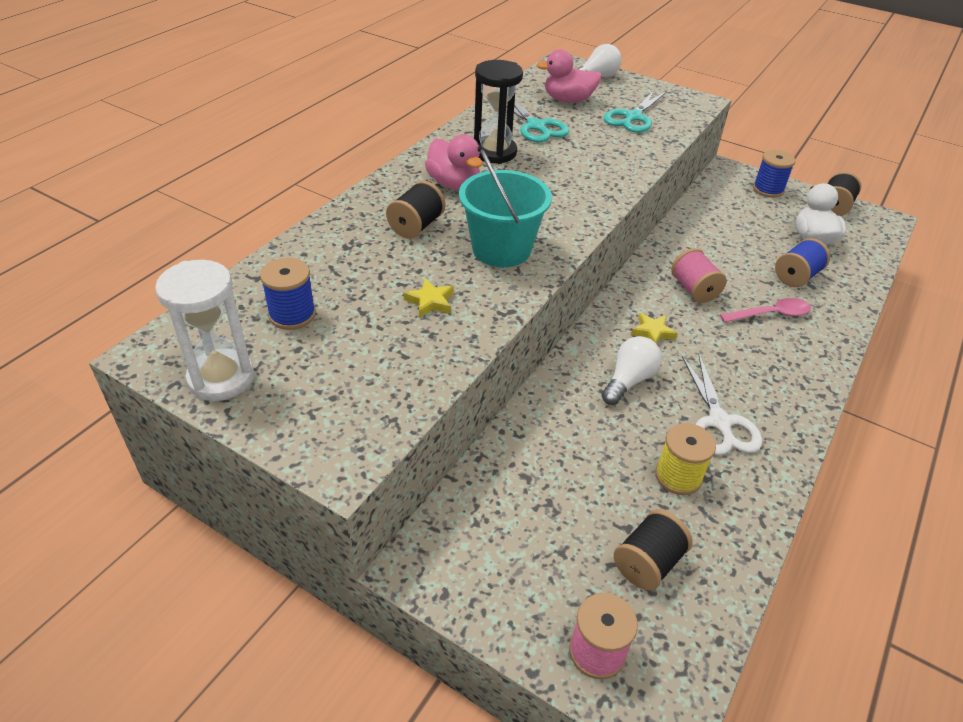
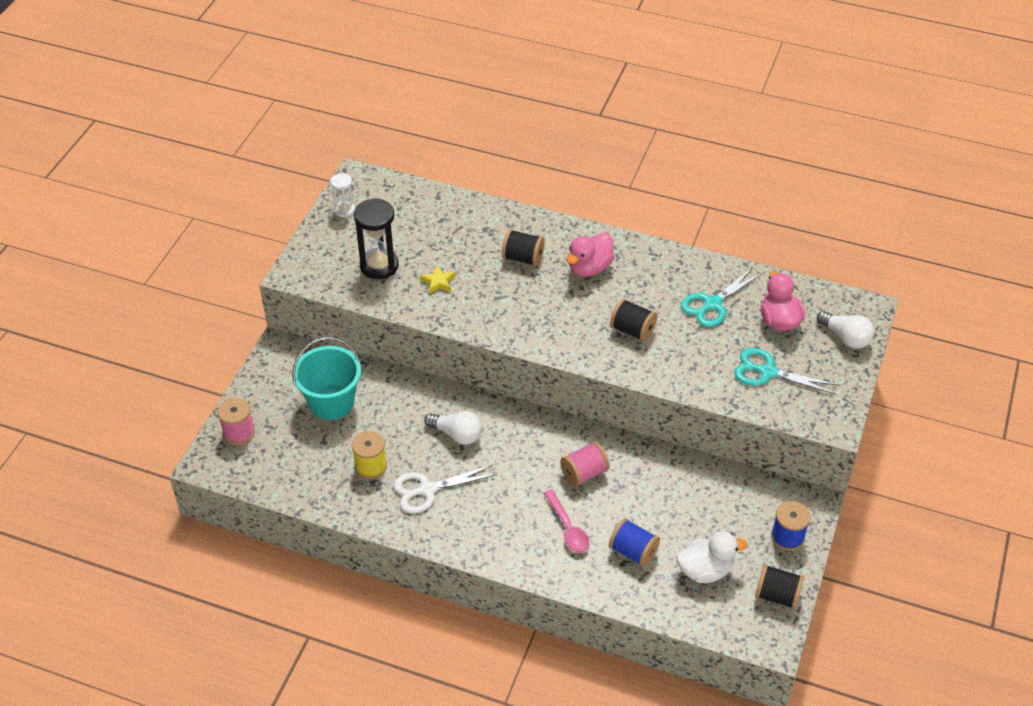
camera: 80 degrees right, 5 degrees up
white hourglass [155,260,254,401] -> white hourglass [330,173,355,218], size x0.57
blue spool [260,258,316,330] -> none
turquoise bucket [459,149,552,267] -> turquoise bucket moved to [292,337,361,420]
black hourglass [474,60,523,164] -> black hourglass moved to [354,198,399,279]
black spool [613,510,692,591] -> black spool moved to [610,299,657,342]
yellow star [631,313,678,344] -> none

